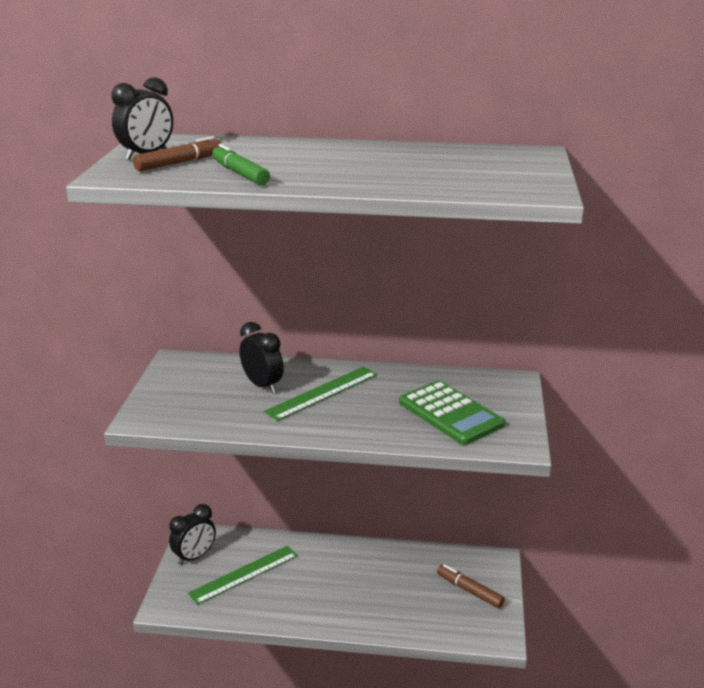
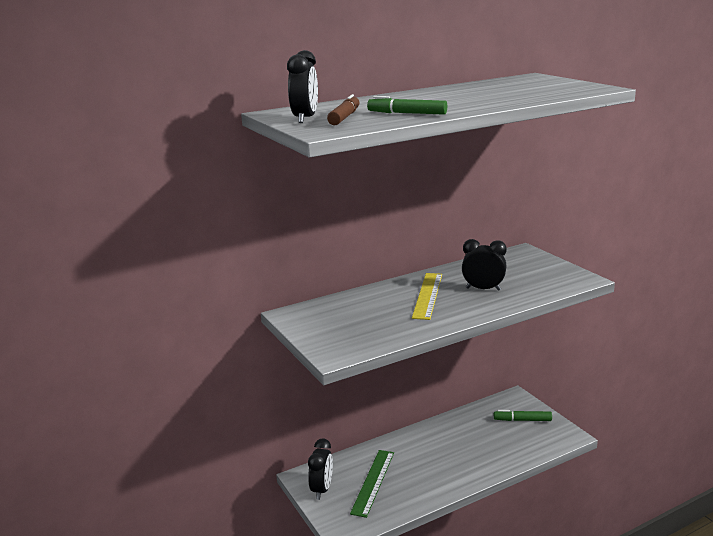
camera: 35 degrees left, 5 degrees down
black clock [240,322,284,393] -> black clock moved to [462,239,507,291]
green ruler [264,367,377,421] -> yellow ruler [412,273,442,320]
green calculator [399,381,505,445] -> none
brown marker [437,564,505,608] -> green marker [494,410,552,421]

